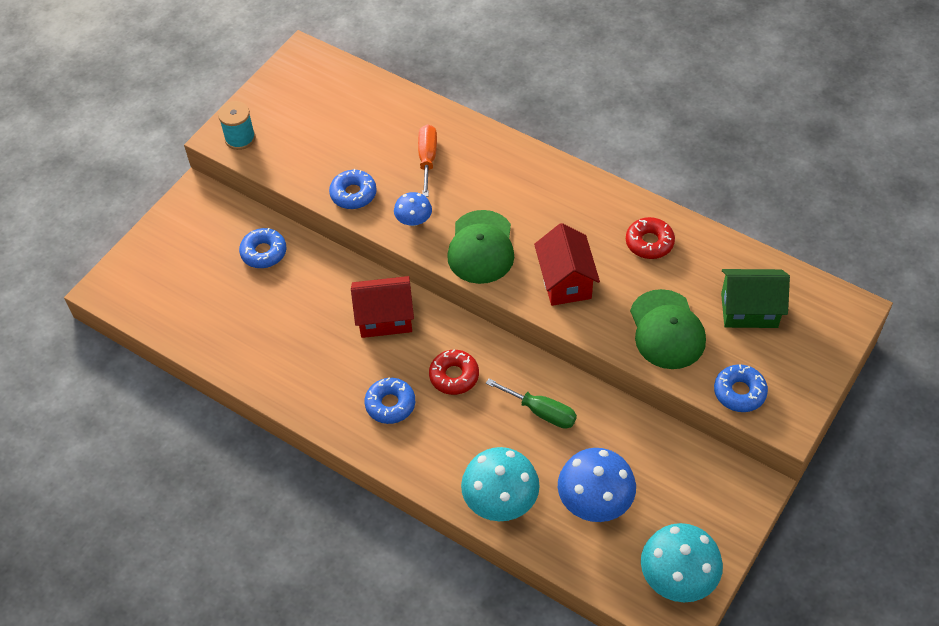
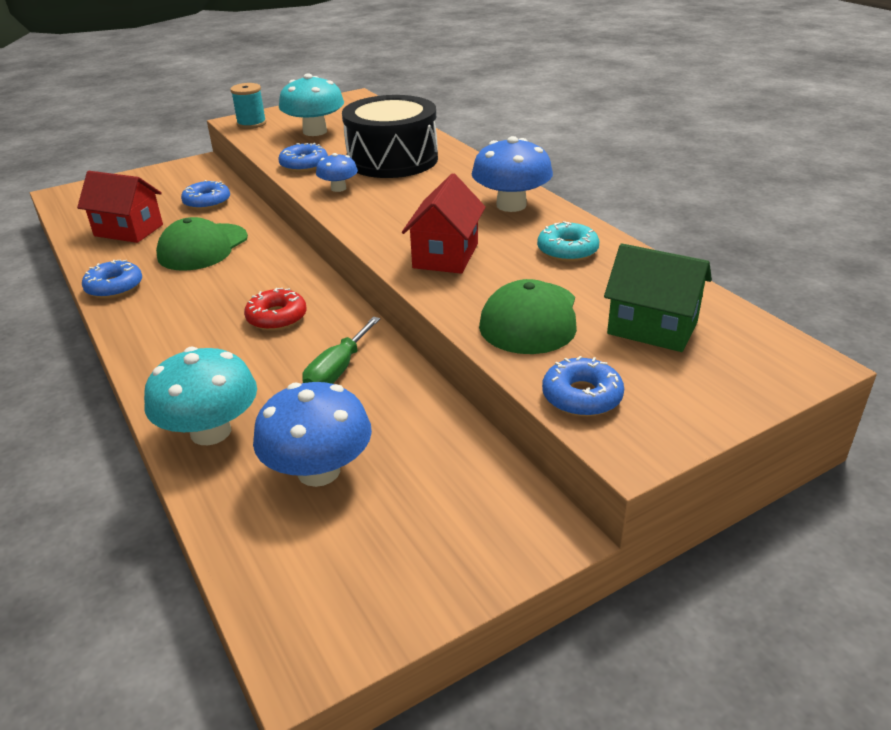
camera: 25 degrees right, 20 degrees down
red house [351,276,414,338] -> red house moved to [77,171,163,243]
blue donut [365,378,415,424] -> blue donut moved to [82,260,142,298]
orange screwdriver [418,124,437,197] -> black drum [342,95,438,178]
green cap [447,210,514,284] -> green cap moved to [156,217,248,271]
green screwdriver [486,379,577,429] -> green screwdriver turned 60 degrees clockwise [302,317,380,384]
red donut [626,217,675,259] -> turquoise donut [537,221,599,262]
turquoise mushroom [641,523,723,602] -> turquoise mushroom moved to [279,74,344,136]
none -> blue mushroom [472,136,553,212]

